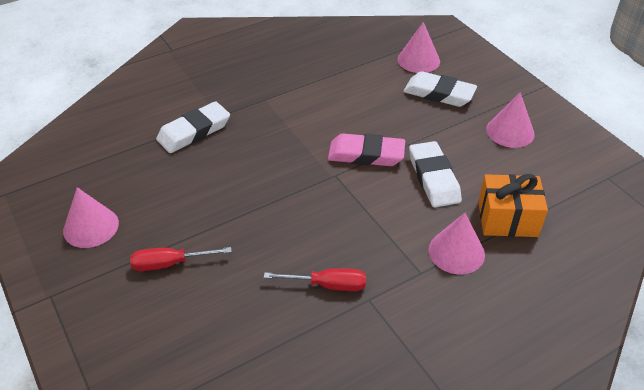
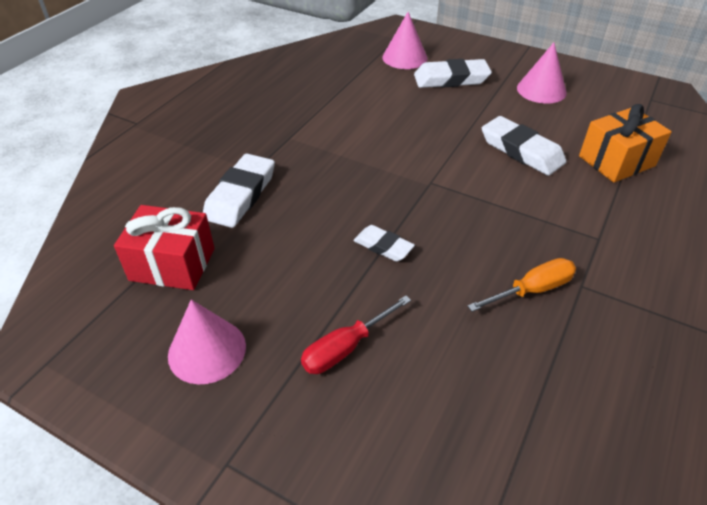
camera: 30 degrees left, 0 degrees up
red screwdriver [264,268,366,291] -> orange screwdriver [468,258,576,312]
pink eraser [328,134,405,166] -> none
pink cone [428,213,485,274] -> none
none -> red gift [114,205,215,290]
none -> white eraser [353,225,415,262]

